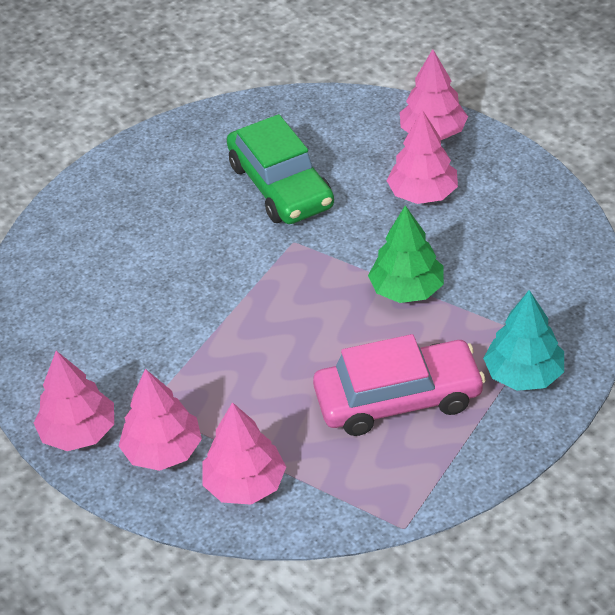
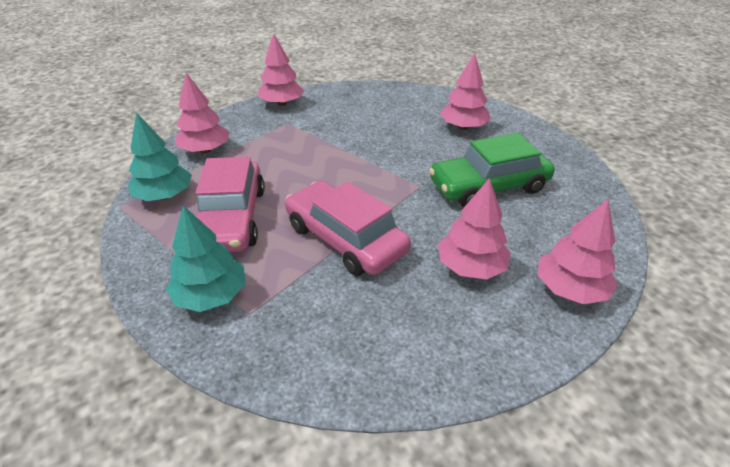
camera: 95 degrees right, 5 degrees down
pink tree [119,369,202,471] -> pink tree moved to [440,53,490,130]
green tree [368,205,444,303] -> pink car [285,181,411,276]
none -> turquoise tree [128,113,192,201]

